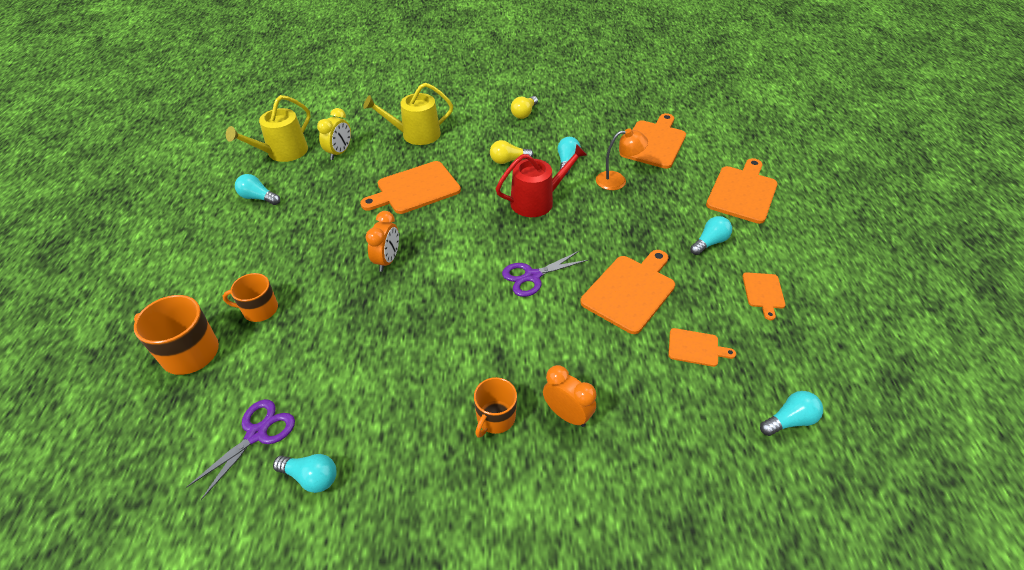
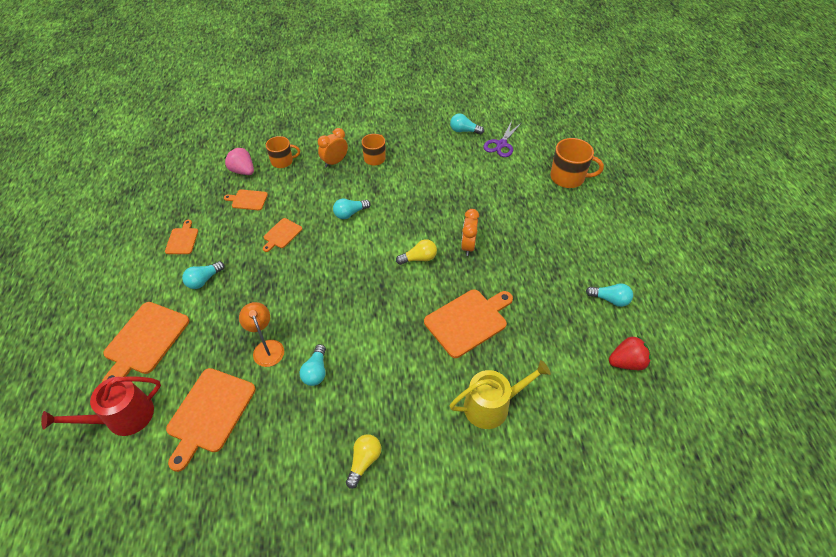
camera: 175 degrees right, 5 degrees up
orange mug [222,273,278,322] -> orange mug moved to [266,136,300,168]
yellow watering can [226,95,311,162] -> red strawberry [609,336,651,370]
yellow clock [317,108,351,160] -> none
yellow light bulb [490,140,534,164] -> yellow light bulb moved to [396,239,437,265]
red watering can [496,144,587,217] -> red watering can moved to [41,376,161,436]
purple scissors [502,251,588,297] -> none
orange clock [543,365,597,427] -> orange clock turned 105 degrees clockwise [318,128,348,168]
orange cutting board [580,250,675,334] -> orange cutting board [263,218,302,252], size x0.53
orange lamp [596,128,648,190] -> orange lamp turned 75 degrees clockwise [239,302,284,367]
turquoise light bulb [760,391,823,436] -> turquoise light bulb moved to [333,198,371,219]
none -> pink strawberry [225,147,254,175]

